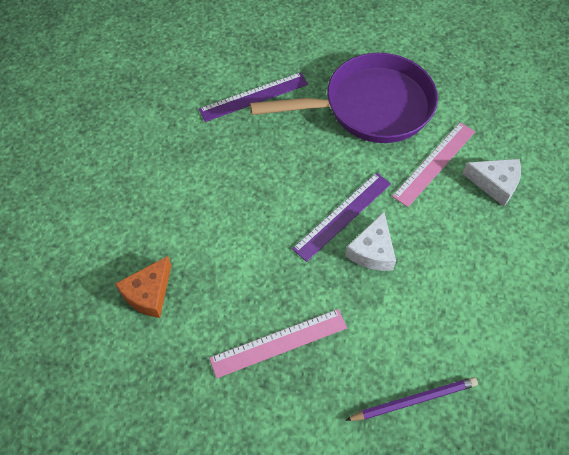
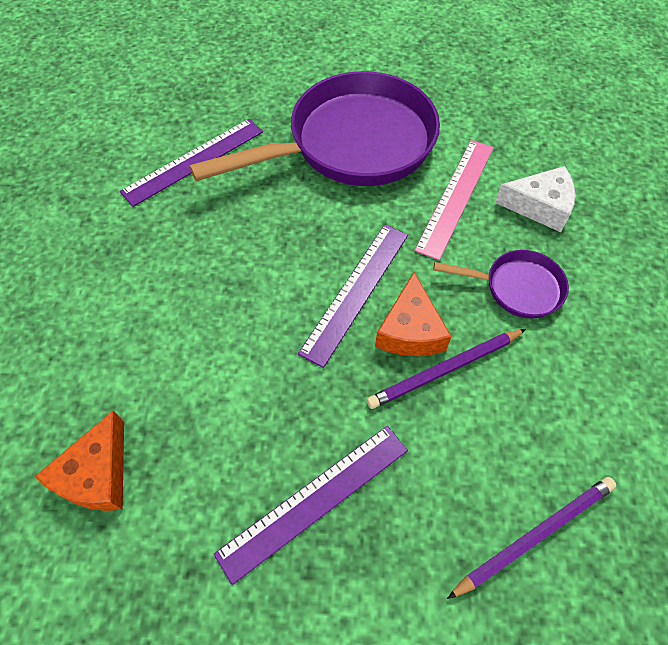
camera: 15 degrees left, 0 degrees up
pink ruler [209,309,347,378] -> purple ruler [214,426,408,585]
white cheese [345,212,396,271] -> orange cheese [375,272,452,356]
none -> purple pencil [367,329,526,409]
none -> purple pan [433,250,569,319]

